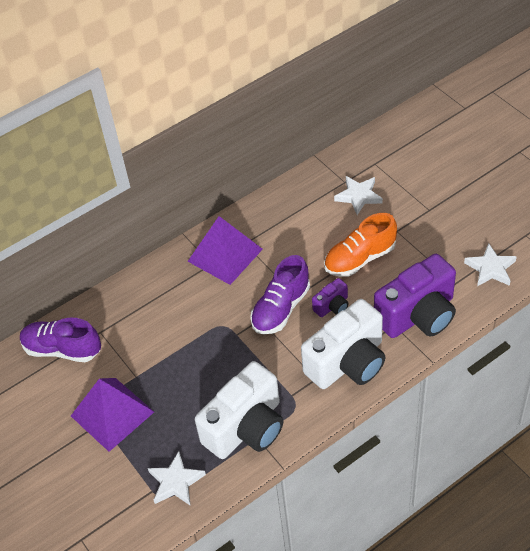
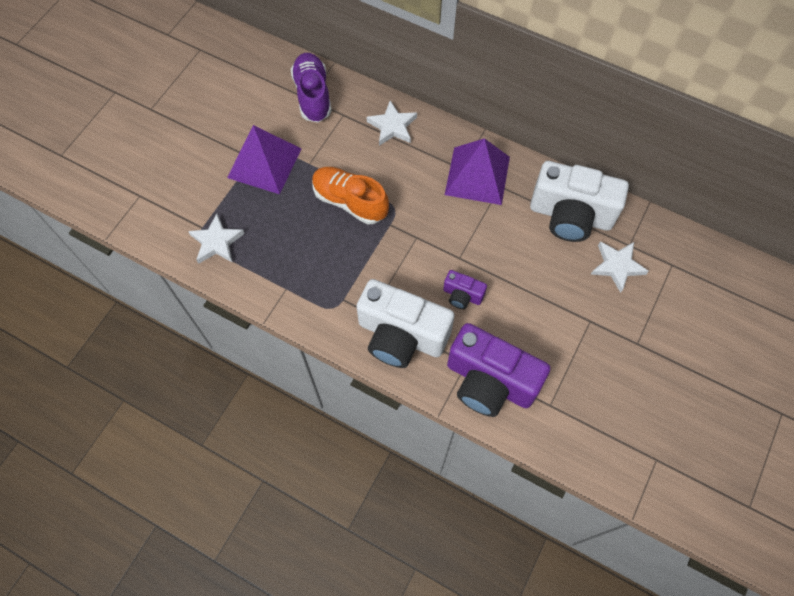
camera: 60 degrees right, 15 degrees up
white camera [195,361,283,459] -> white camera moved to [530,161,629,242]
purple shoe [250,255,310,334] -> none
orange shoe [324,213,397,277] -> orange shoe moved to [312,167,389,224]
white star [464,243,517,286] -> white star moved to [367,100,417,146]

